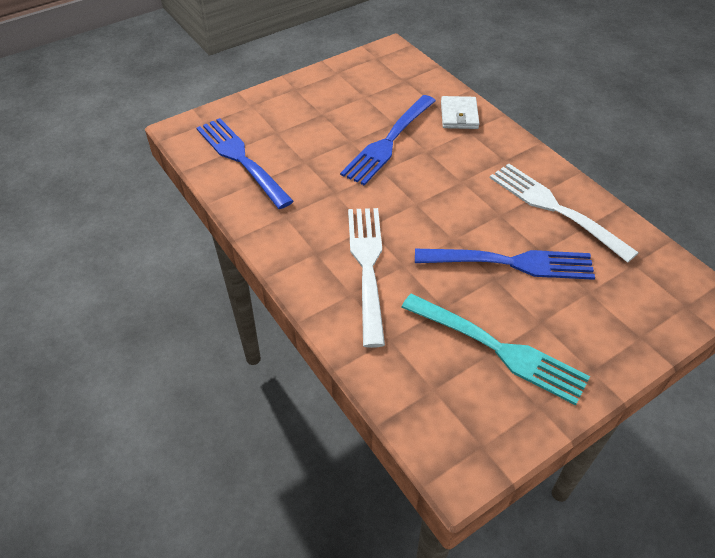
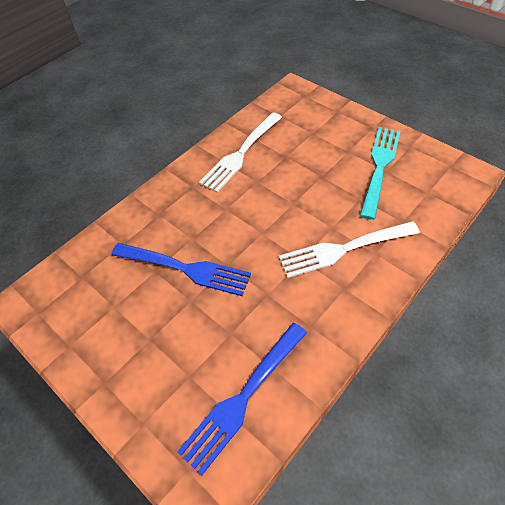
camera: 100 degrees left, 5 degrees up
blue fork [415,249,595,280] -> none
white wallet [441,96,479,129] -> none

